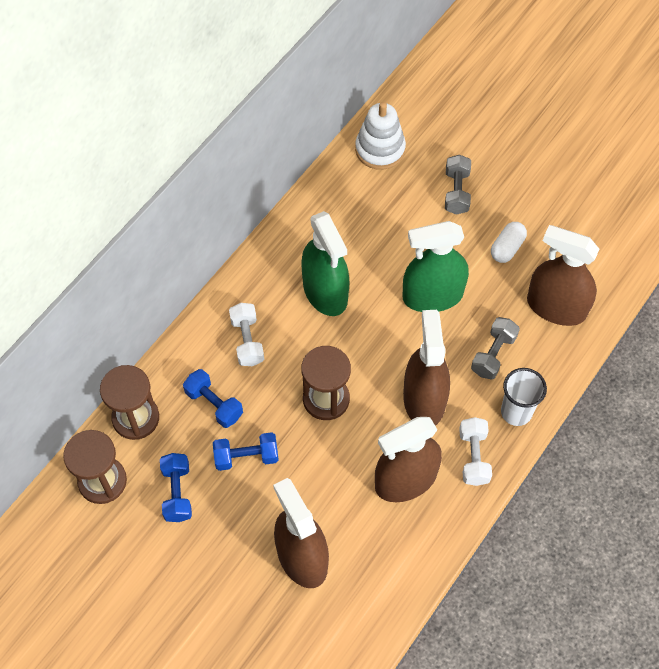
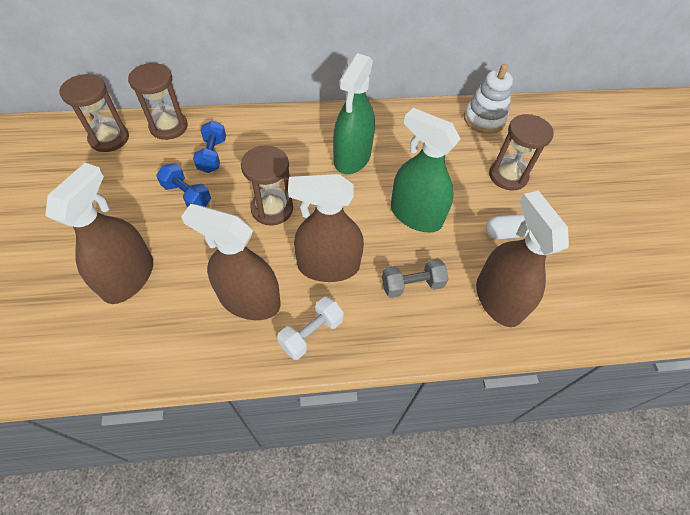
camera: 45 degrees right, 5 degrees down
blue dumbbell [160,453,192,522] -> none
white dumbbell [229,303,264,366] -> none
brown spray bottle [403,310,450,426] -> brown spray bottle turned 135 degrees counterclockwise [288,174,364,282]
grey dumbbell [445,155,471,215] -> brown hourglass [489,114,554,191]
white cup [501,368,547,426] -> none

